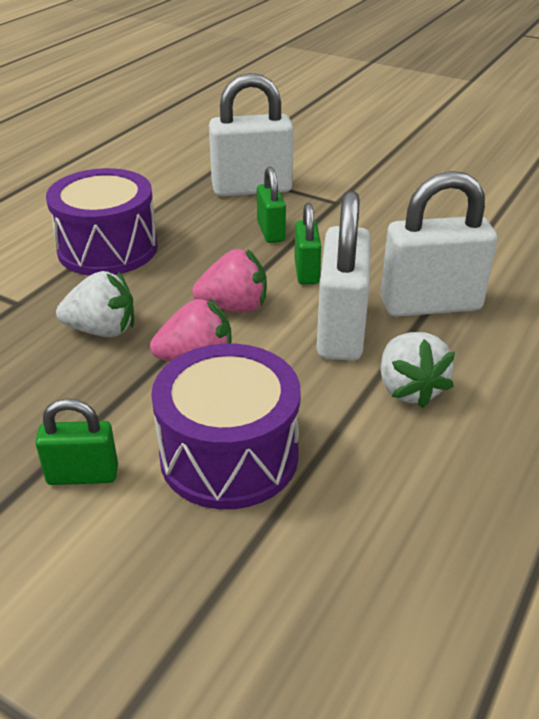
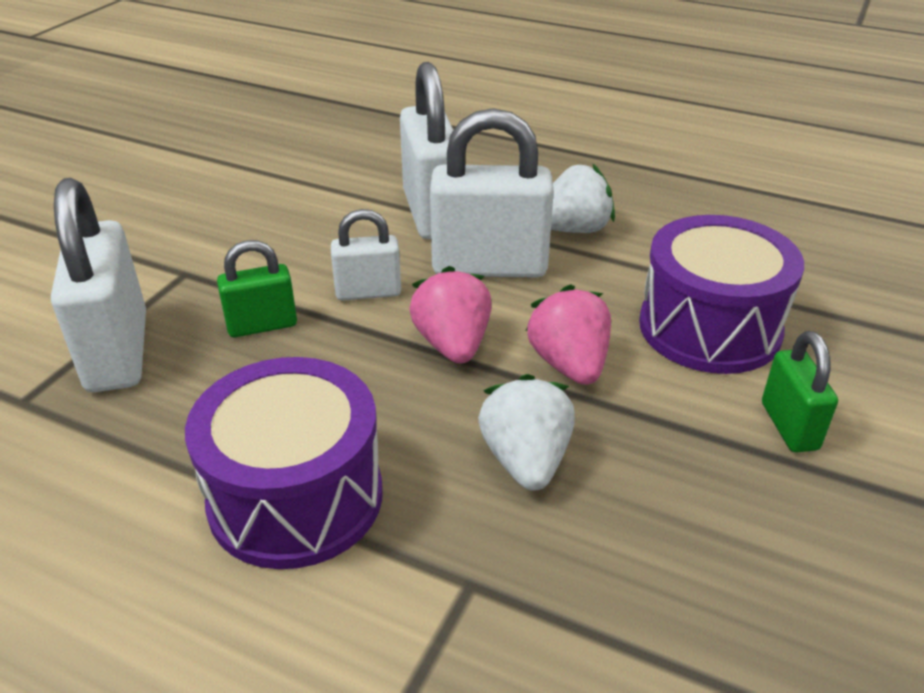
camera: 95 degrees left, 0 degrees up
green padlock [294,203,321,284] -> white padlock [331,209,401,301]

